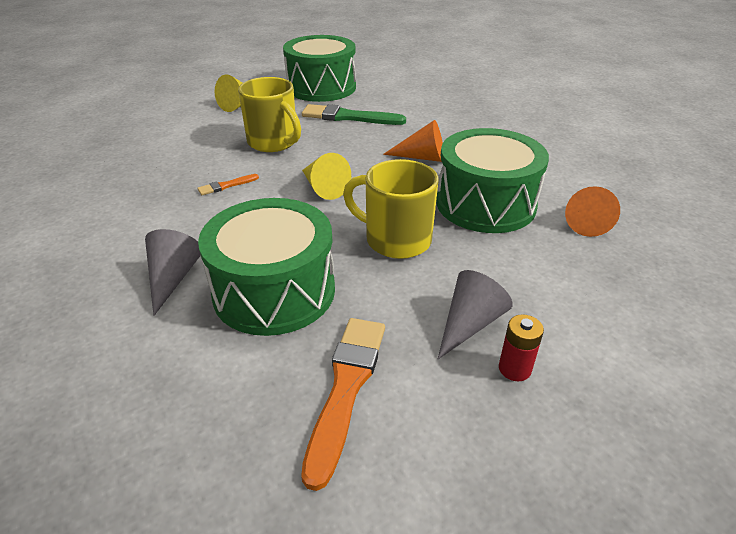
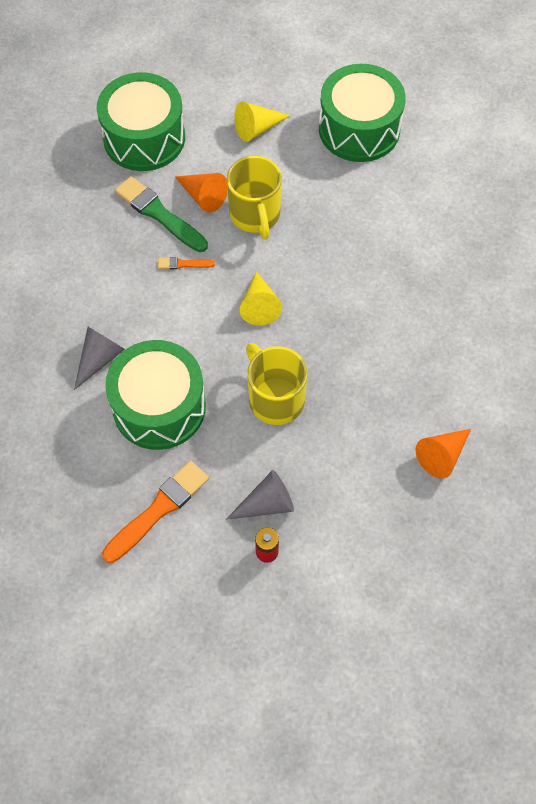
camera: 30 degrees right, 25 degrees up
green brush [302,104,406,125] -> green brush moved to [115,176,208,252]
orange cone [383,120,443,162] -> orange cone moved to [175,173,228,213]
green drum [436,128,549,233] -> green drum moved to [97,72,185,171]

